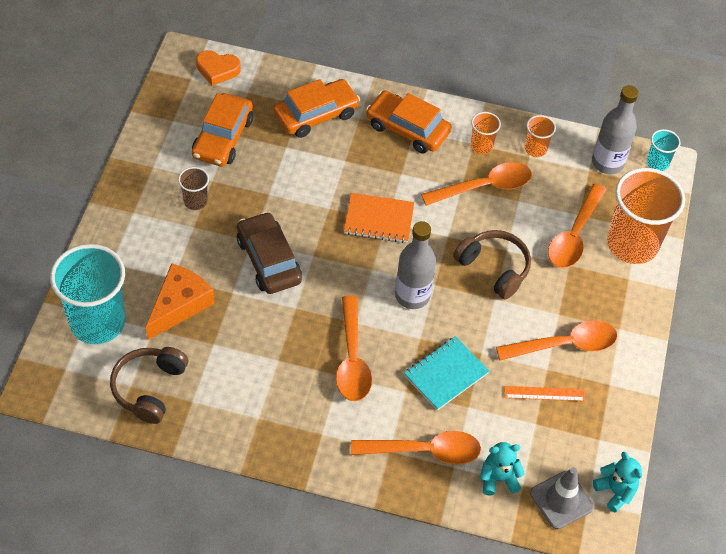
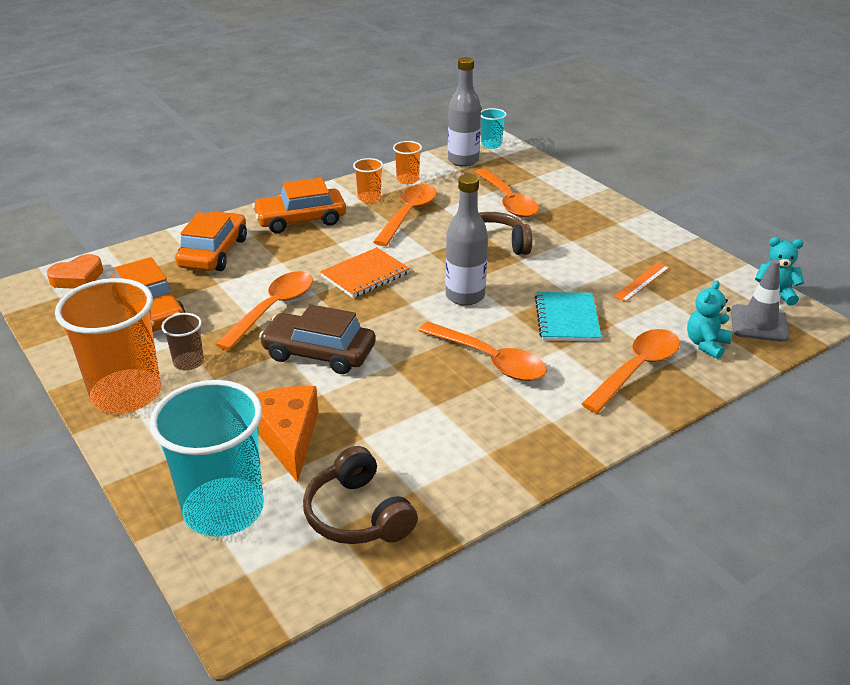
camera: 45 degrees left, 20 degrees down
orange spoon [496,321,617,361] -> orange spoon moved to [215,271,313,351]
orange cup [607,168,685,264] -> orange cup moved to [55,278,161,413]

